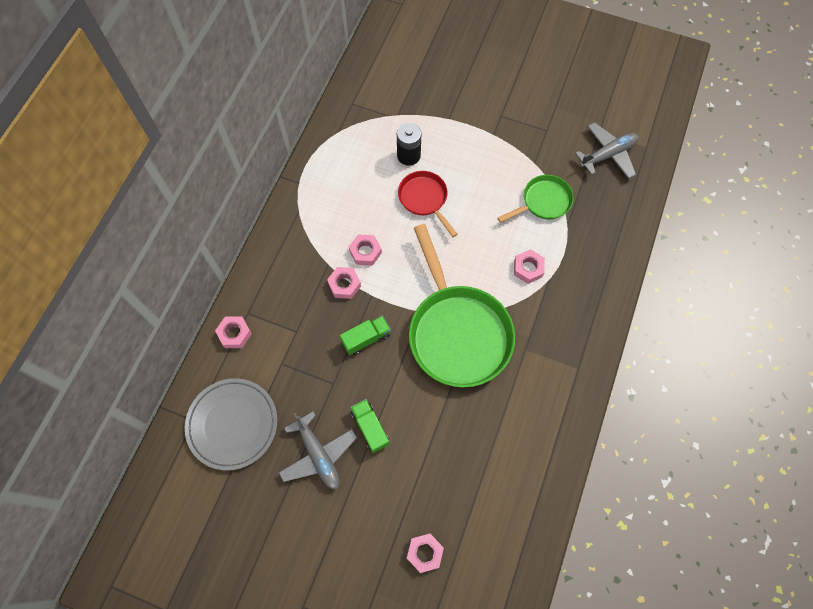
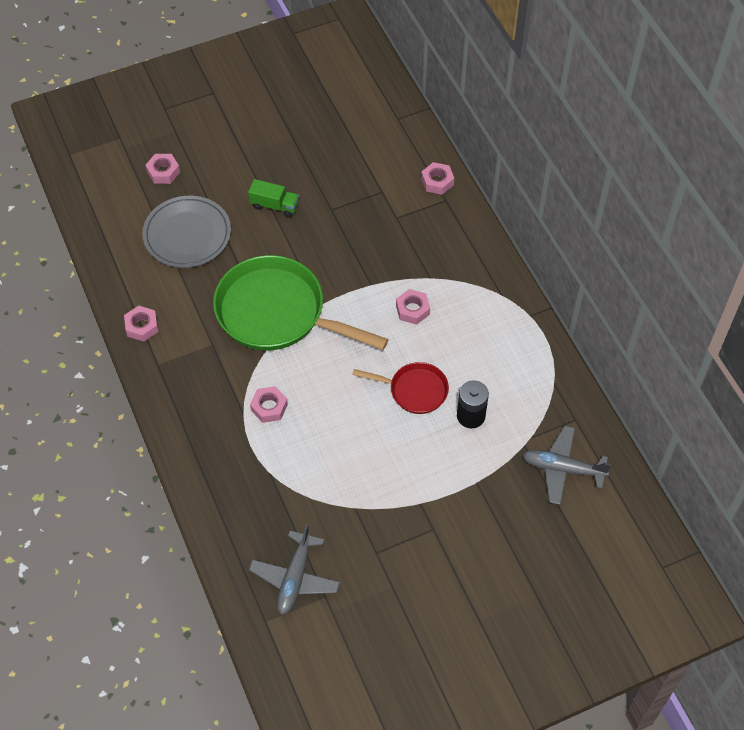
camera: 135 degrees right, 10 degrees down
grey plate [185,378,278,470] -> grey plate moved to [142,196,231,268]
grey plane [278,412,357,489] -> grey plane moved to [522,426,612,505]
pink nut [327,267,361,299] -> pink nut moved to [124,306,159,342]
green truck [340,316,391,355] -> none
green pan [497,175,574,223] -> none

